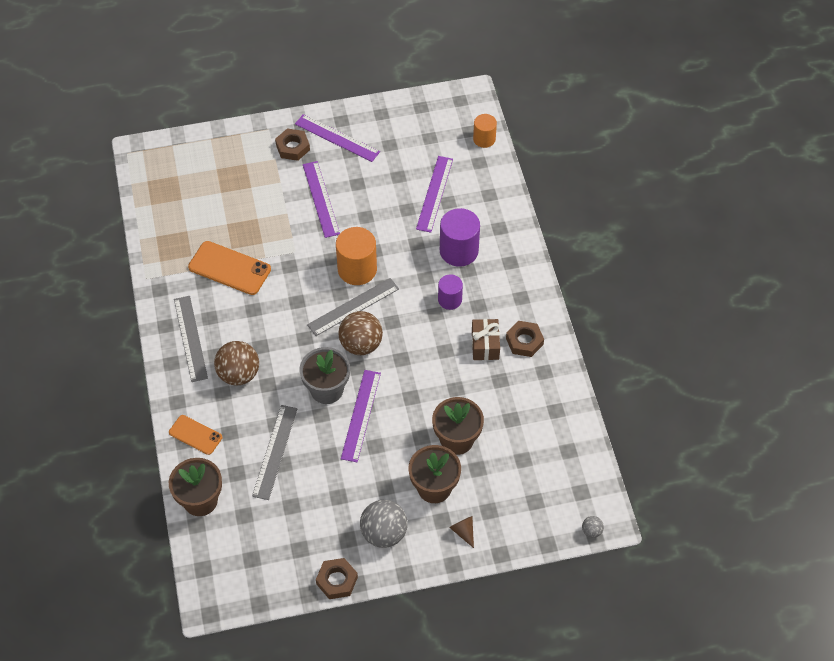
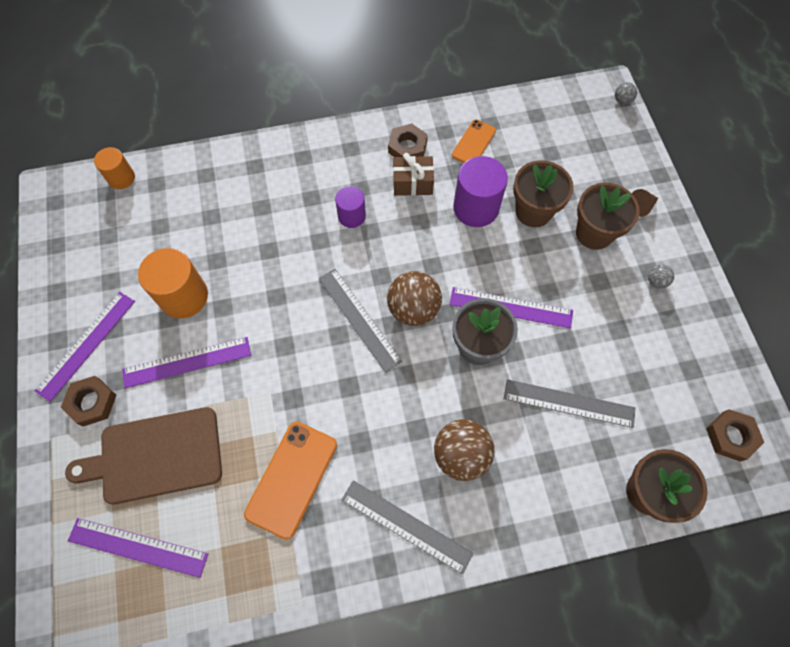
camera: 90 degrees left, 10 degrees up
orange phone [169,415,222,455] -> orange phone moved to [452,119,496,163]
grey ruler [174,296,208,382] -> grey ruler turned 45 degrees clockwise [342,480,474,575]
brown nut [316,558,358,599] -> brown nut moved to [706,409,764,462]
orange cylinder [336,227,377,285] -> orange cylinder moved to [138,248,208,318]
grey ball [360,500,408,548] -> grey ball [648,265,674,289], size x0.46
purple ruler [416,156,453,233] -> purple ruler moved to [68,518,208,578]
purple cylinder [440,208,480,267] -> purple cylinder moved to [453,156,508,227]
none -> brown cutting board [65,407,222,504]

